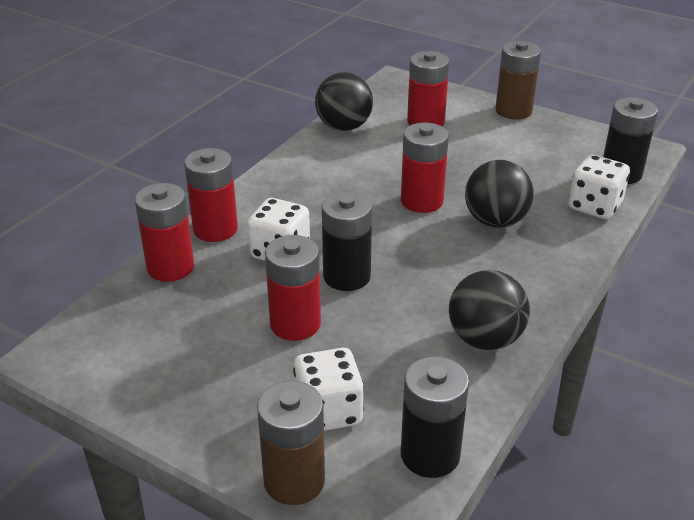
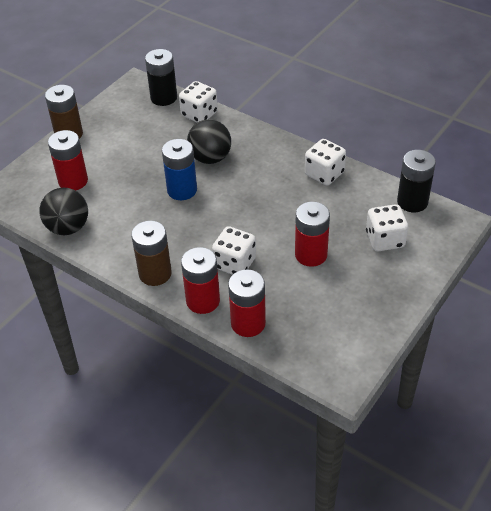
camera: 85 degrees left, 10 degrees up
brown battery [257,381,325,505] -> brown battery moved to [131,221,172,286]
black battery [322,191,372,291] -> none
red battery [401,123,449,213] -> blue battery [162,139,197,200]
black ball [449,270,530,350] -> white dice [305,139,346,185]

